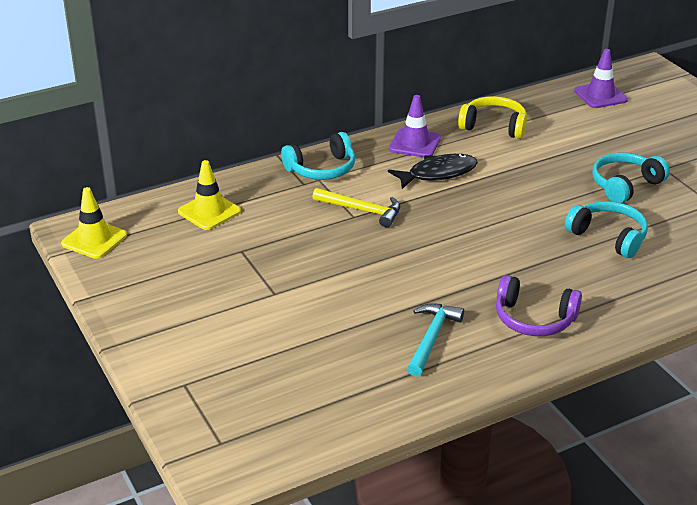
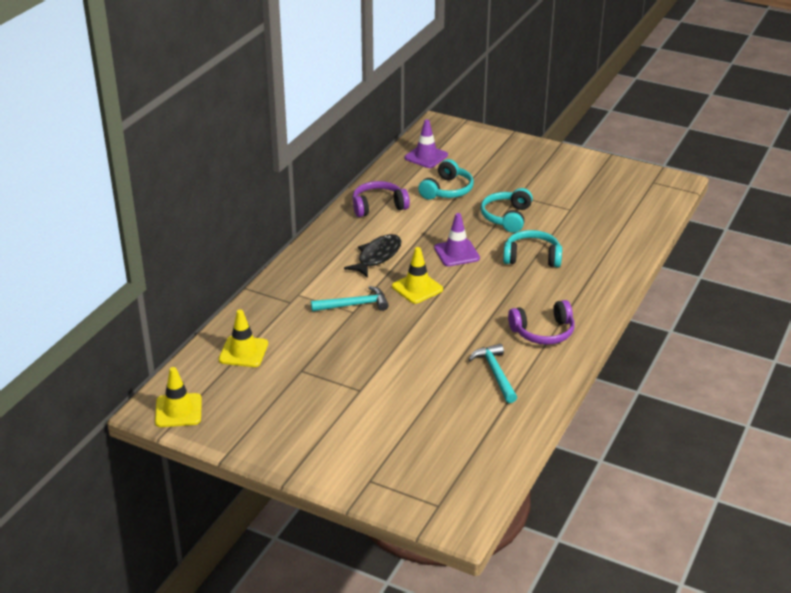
camera: 35 degrees left, 0 degrees up
turquoise headphones [281,132,355,180] -> turquoise headphones moved to [418,159,474,200]
yellow hammer [312,188,400,227] -> turquoise hammer [311,286,389,311]
purple traffic cone [389,95,441,158] -> purple traffic cone moved to [434,213,480,266]
yellow headphones [458,96,527,139] -> purple headphones [352,181,410,217]
none -> yellow traffic cone [392,247,443,304]

